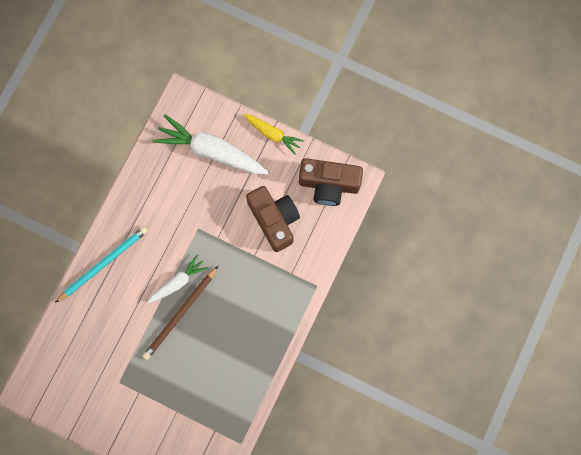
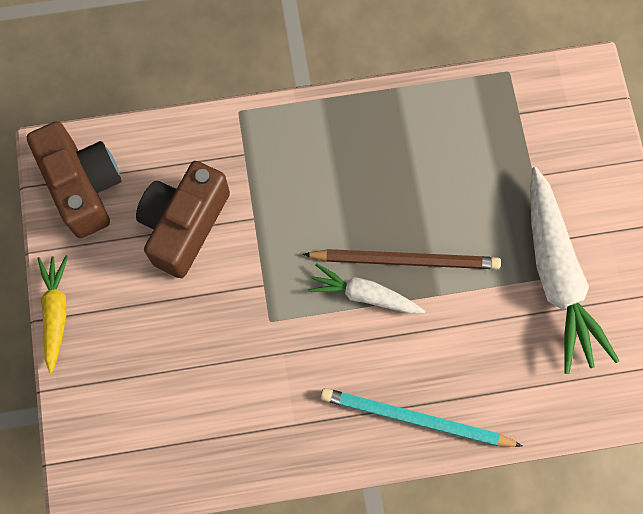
camera: 125 degrees left, 5 degrees down
white carrot [153,114,269,175] -> white carrot moved to [530,167,619,374]

